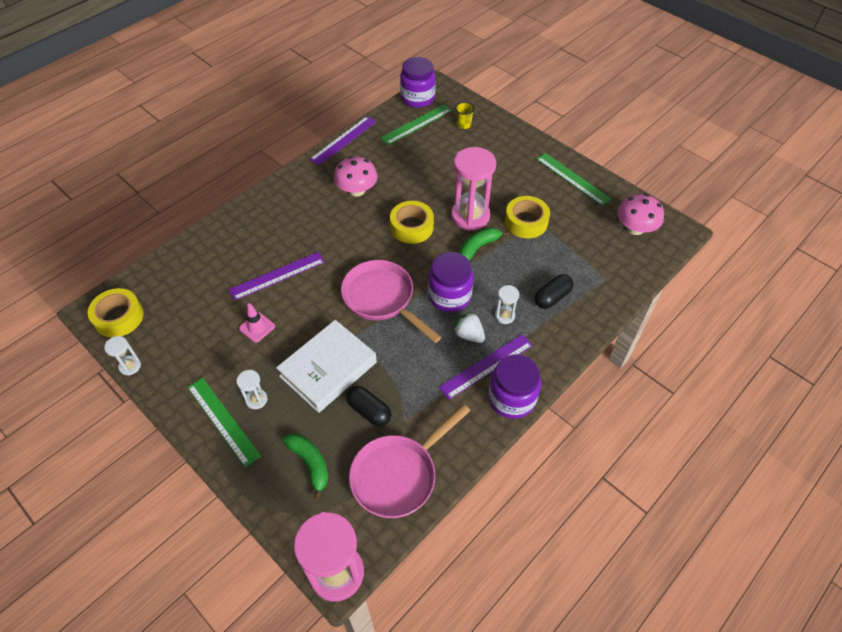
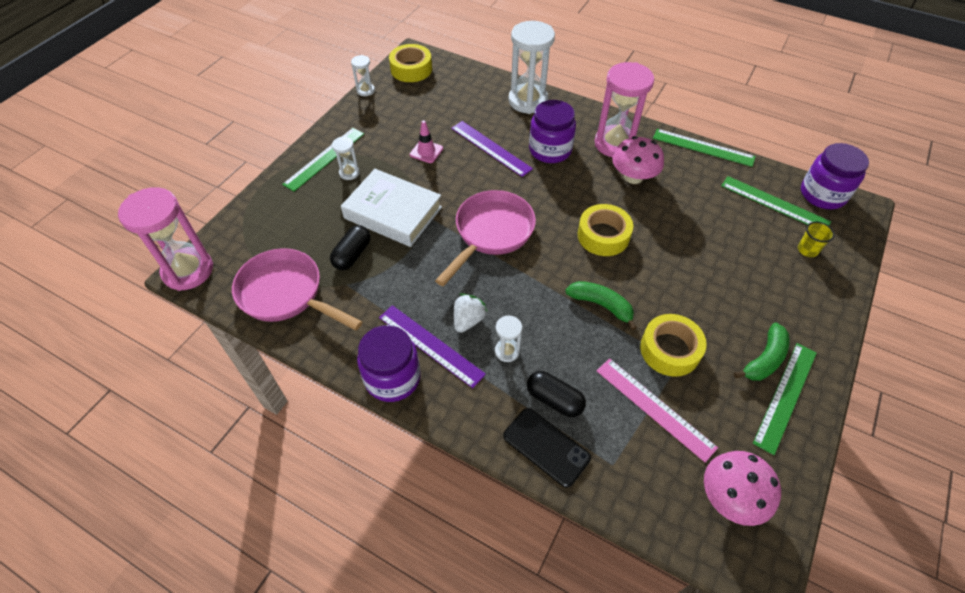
camera: 75 degrees right, 0 degrees up
green banana [283,433,328,500] -> green banana moved to [734,323,790,381]
purple ruler [310,116,376,165] -> green ruler [653,129,756,167]
purple jar [428,252,474,312] -> purple jar moved to [529,100,576,163]
pink hourglass [451,147,496,231] -> pink hourglass moved to [595,62,654,157]
none -> black phone [503,408,591,488]
none -> white hourglass [508,21,555,114]
none -> pink ruler [597,358,718,463]

